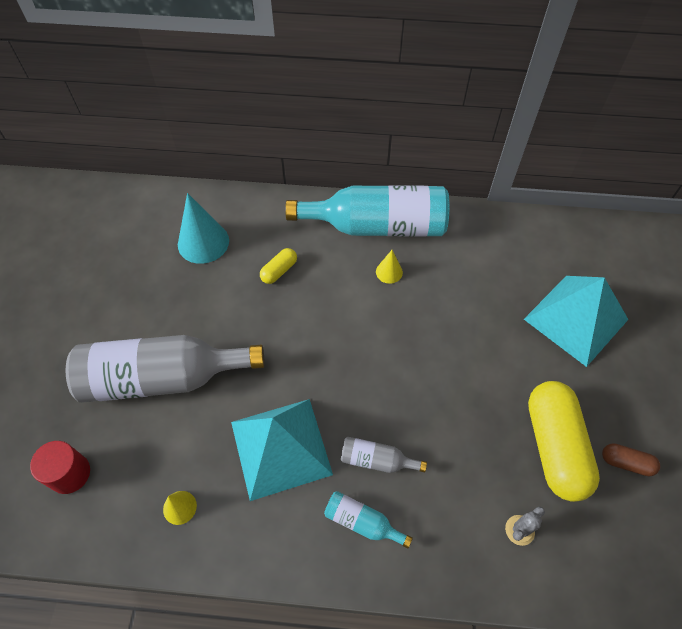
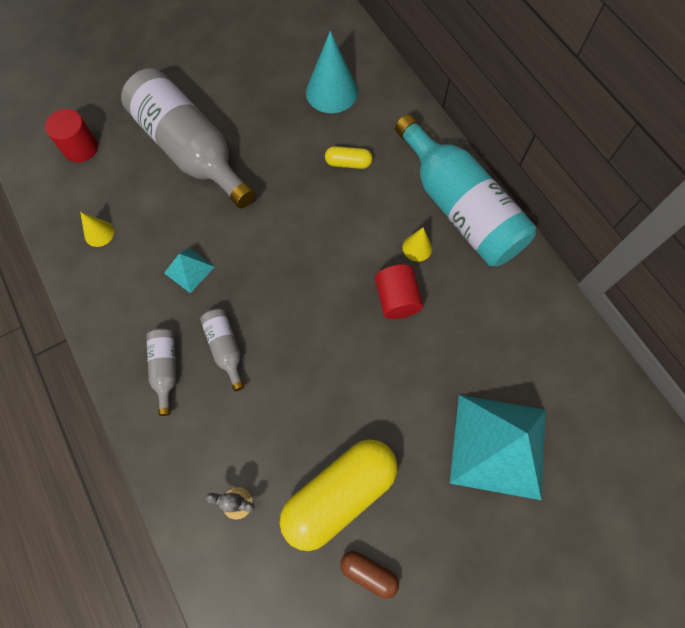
camera: 55 degrees right, 10 degrees up
turquoise pyramid [231,399,333,501] -> turquoise pyramid [164,247,214,293], size x0.45
turquoise bottle [324,491,413,548] -> grey bottle [147,328,177,416]
brown capsule [602,443,660,476] -> brown capsule turned 45 degrees counterclockwise [340,551,399,599]
none -> red cylinder [375,264,423,319]

